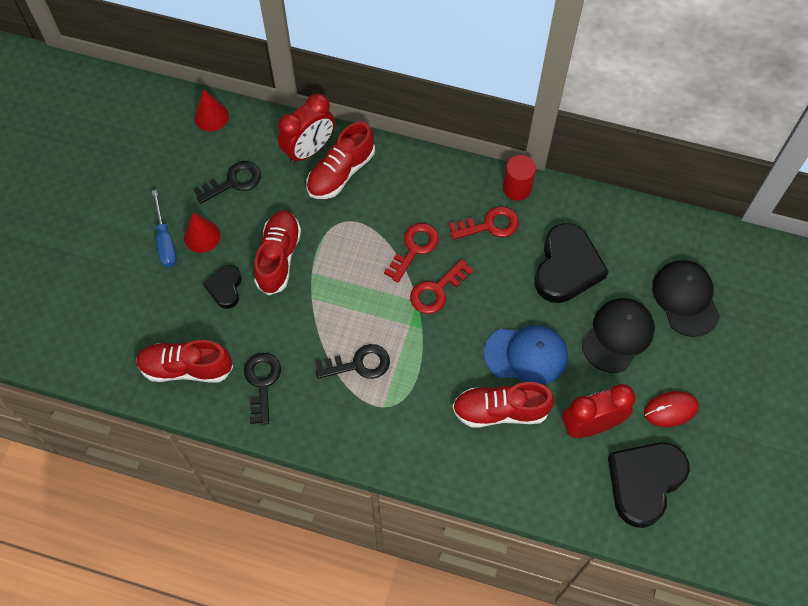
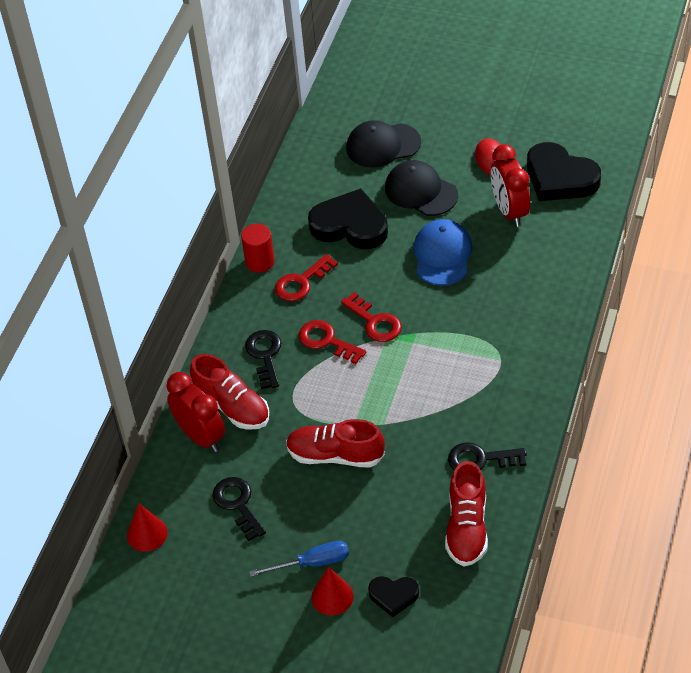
camera: 85 degrees left, 15 degrees down
red cone [184,212,220,253] -> red cone moved to [311,567,354,616]
black heart [203,265,242,309] -> black heart moved to [368,576,419,618]
black key [315,344,390,379] -> black key moved to [245,330,281,389]
red key [449,206,519,240] -> red key turned 120 degrees counterclockwise [275,254,338,301]
red shoe [452,382,554,428] -> none

